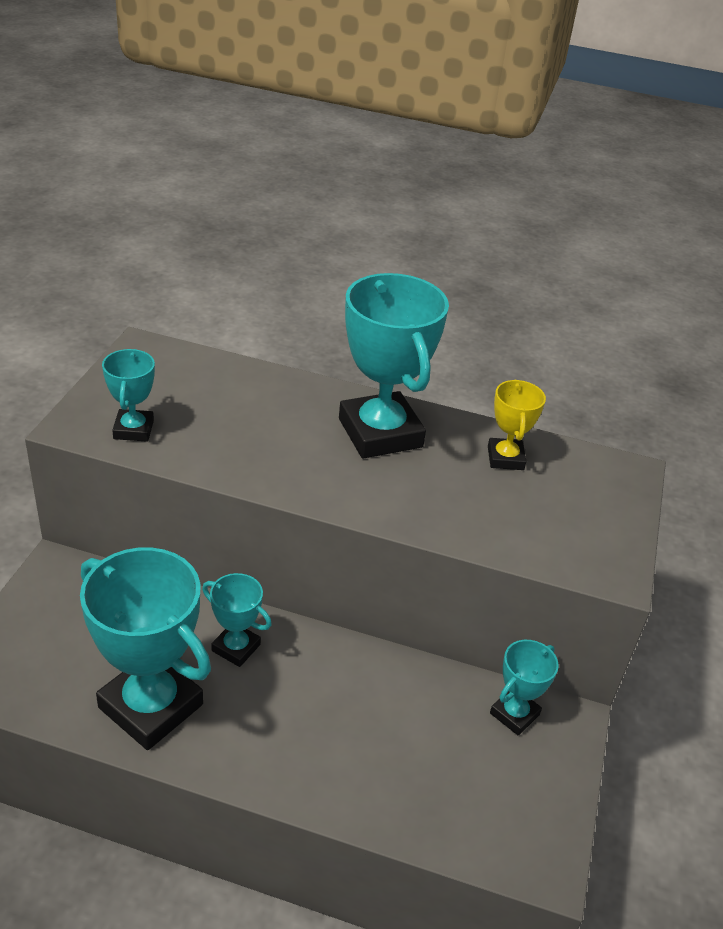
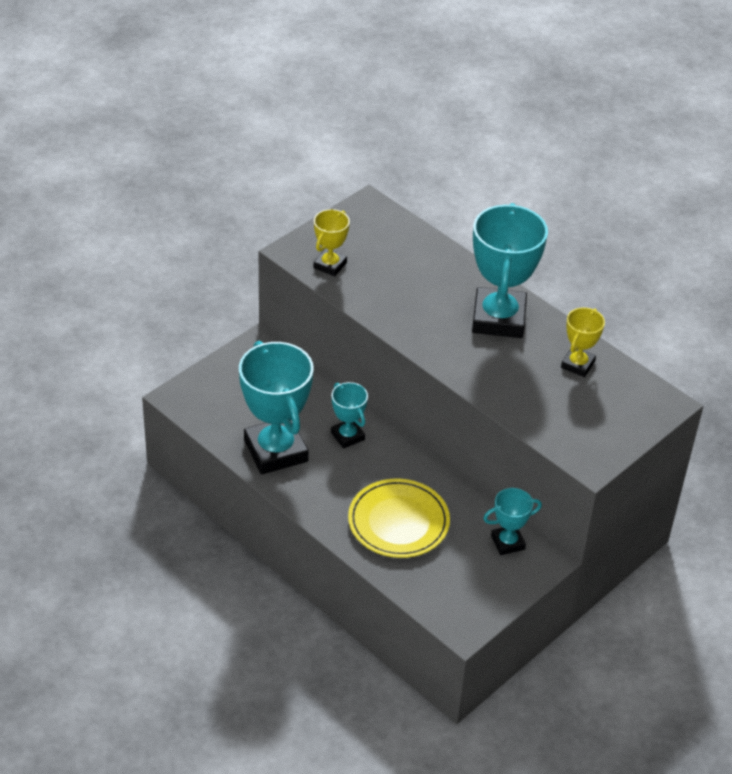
camera: 30 degrees right, 5 degrees up
turquoise trophy [102,349,155,442] -> yellow trophy [314,209,350,276]
none -> yellow plate [348,479,450,558]

